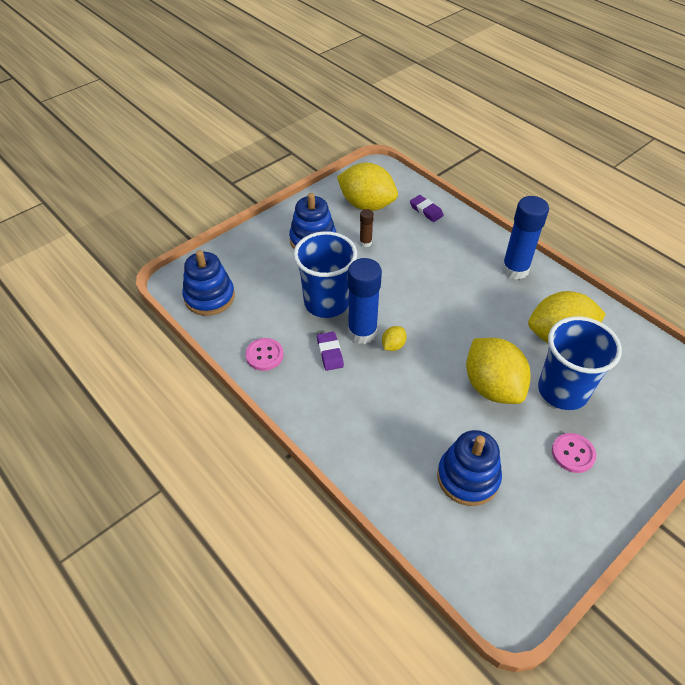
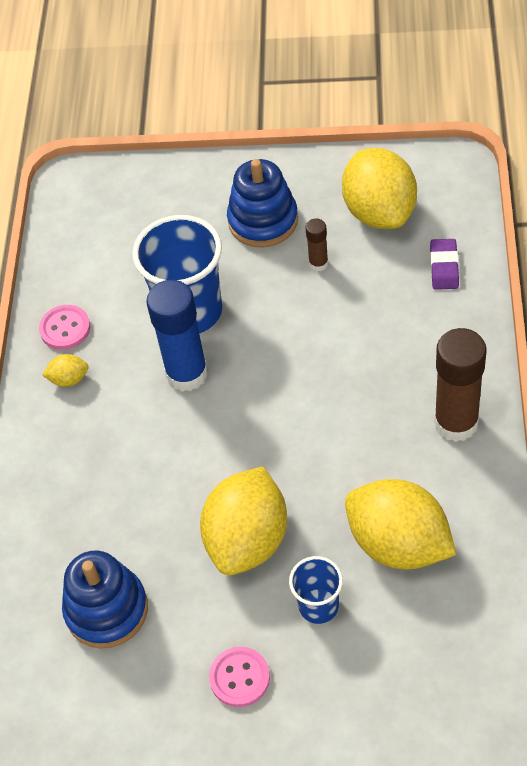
camera: 50 degrees right, 5 degrees up
blue stacking toy [182,250,235,316] -> none
purple eraser [317,332,344,371] -> none
yellow lemon [382,326,407,351] -> yellow lemon moved to [42,354,89,387]
blue glue stick [501,196,549,280] -> brown glue stick [434,328,486,442]
blue cup [538,317,622,410] -> blue cup [289,556,343,624], size x0.53

